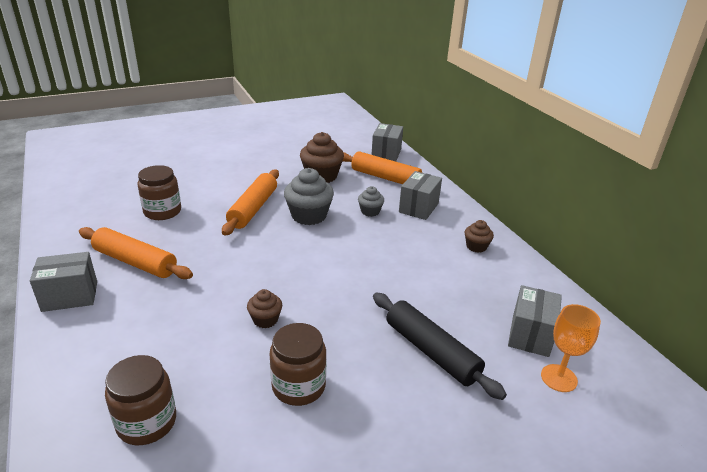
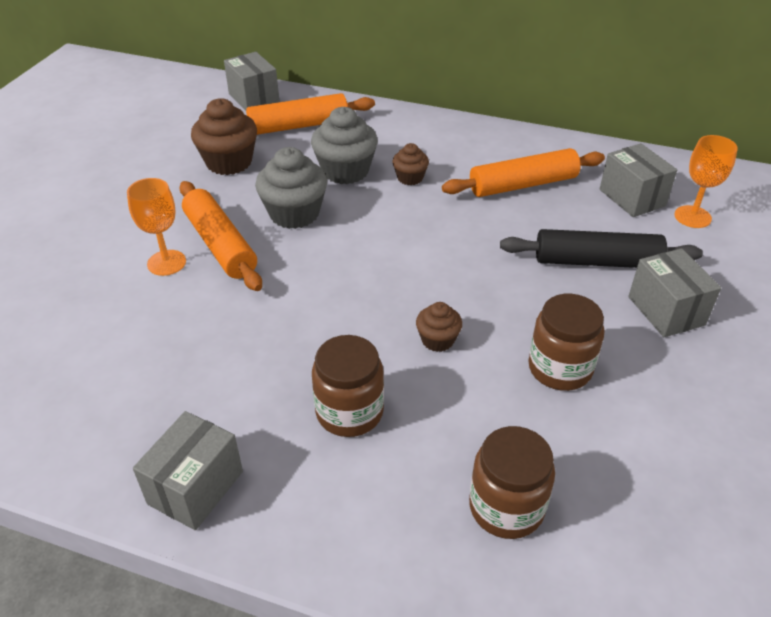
camera: 45 degrees left, 10 degrees up
orange rolling pin [79,227,193,279] -> orange rolling pin moved to [442,148,605,197]
brown jar [137,165,181,220] -> brown jar moved to [312,335,384,437]
grey cupcake [358,186,384,217] -> grey cupcake [311,107,378,184], size x1.82
grey box [399,171,442,220] -> grey box moved to [628,248,721,337]
brown cupcake [465,220,494,253] -> brown cupcake moved to [392,143,429,185]
none -> orange goblet [127,178,186,276]

